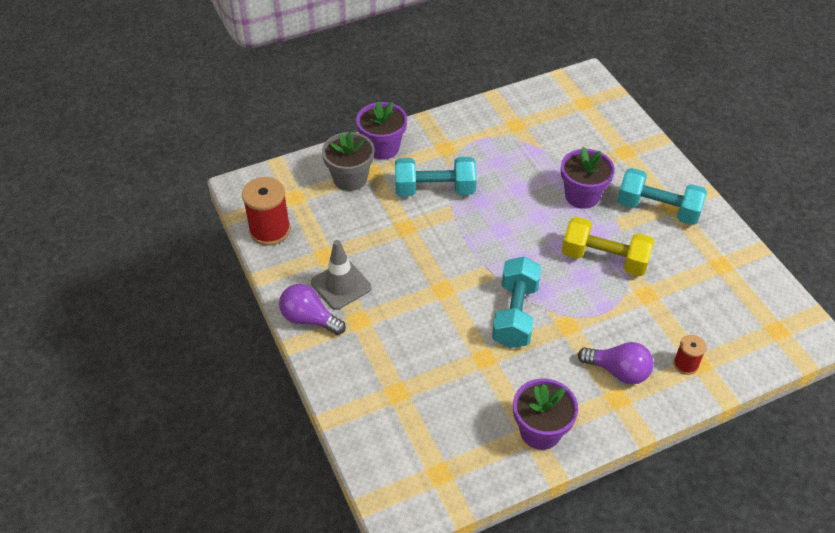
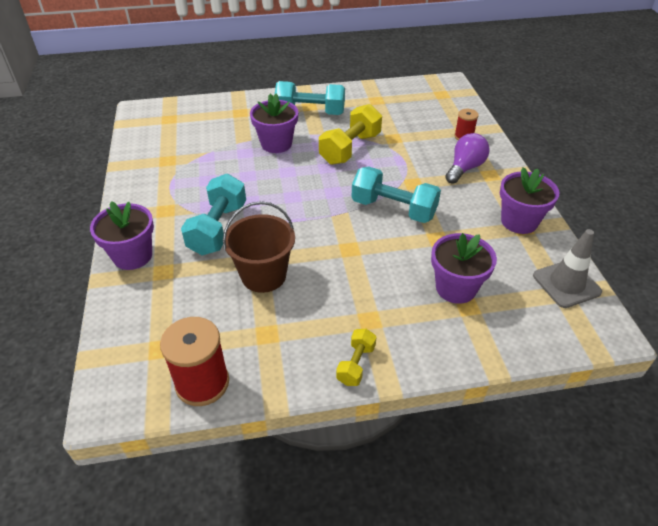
camera: 75 degrees left, 5 degrees down
purple light bulb [279,284,346,335] -> yellow dumbbell [336,329,376,386]
grey traffic cone [311,240,372,310] -> grey traffic cone moved to [533,229,602,308]
grey flower pot [322,132,374,191] -> none
turquoise dumbbell [617,168,707,225] -> turquoise dumbbell turned 60 degrees clockwise [274,81,345,115]
none -> brown bucket [223,201,295,293]
none -> purple flower pot [431,233,497,304]

